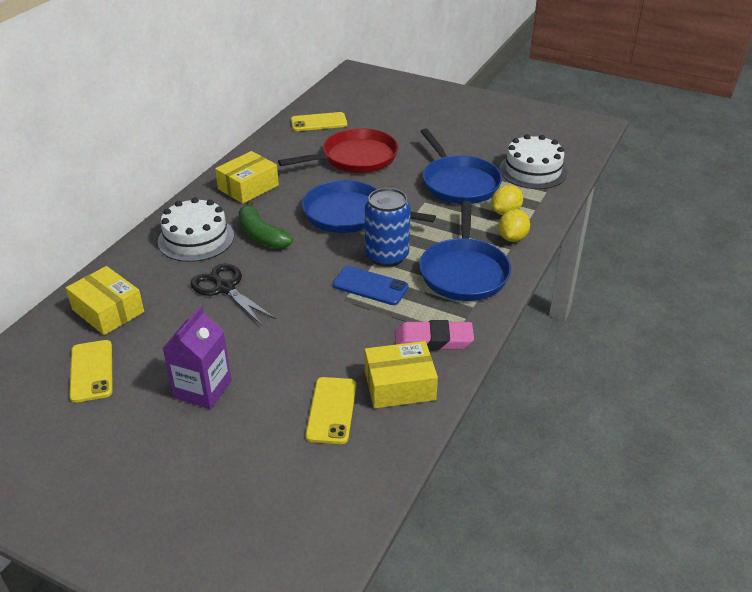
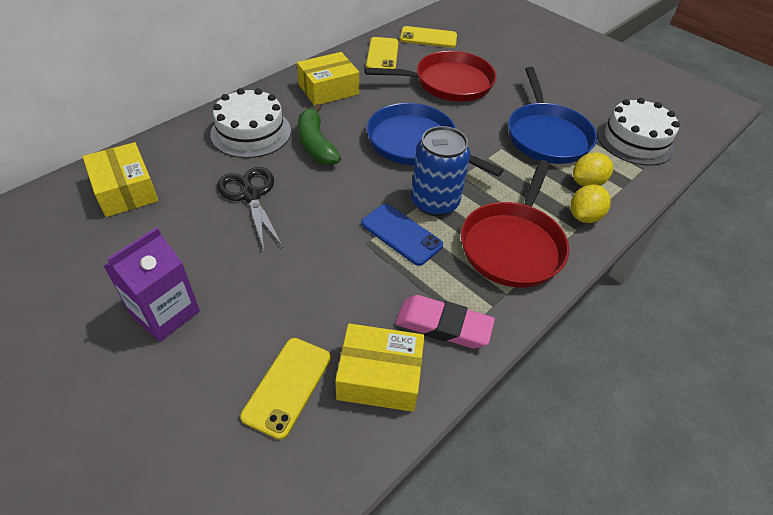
camera: 15 degrees right, 10 degrees up
yellow phone [69,340,113,403] -> yellow phone moved to [366,37,399,69]
blue pan [419,201,511,301] -> red pan [461,160,569,287]

